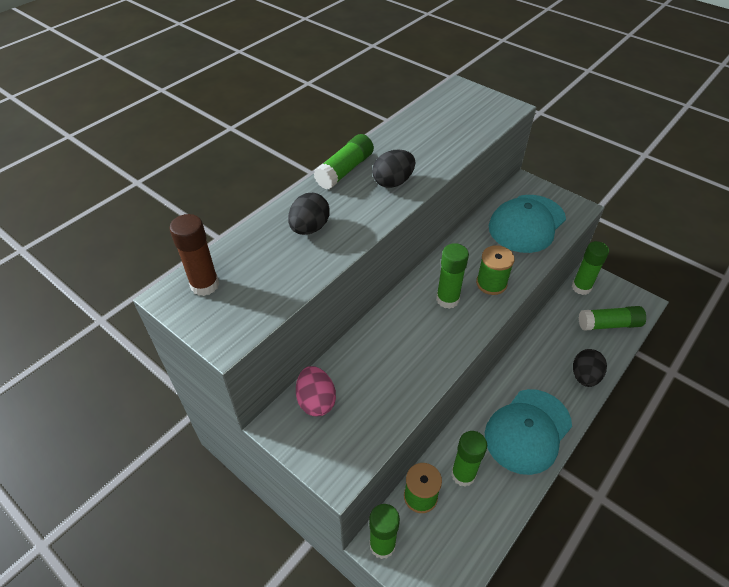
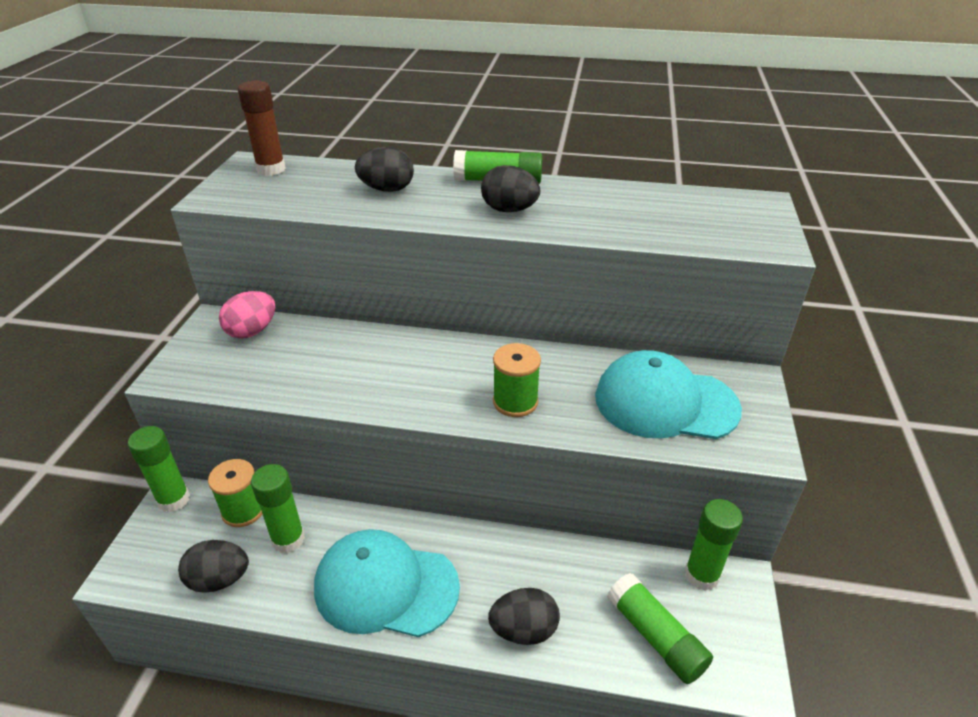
camera: 60 degrees right, 10 degrees down
green glue stick [436,243,469,309] -> none
none -> black egg [178,540,249,593]

